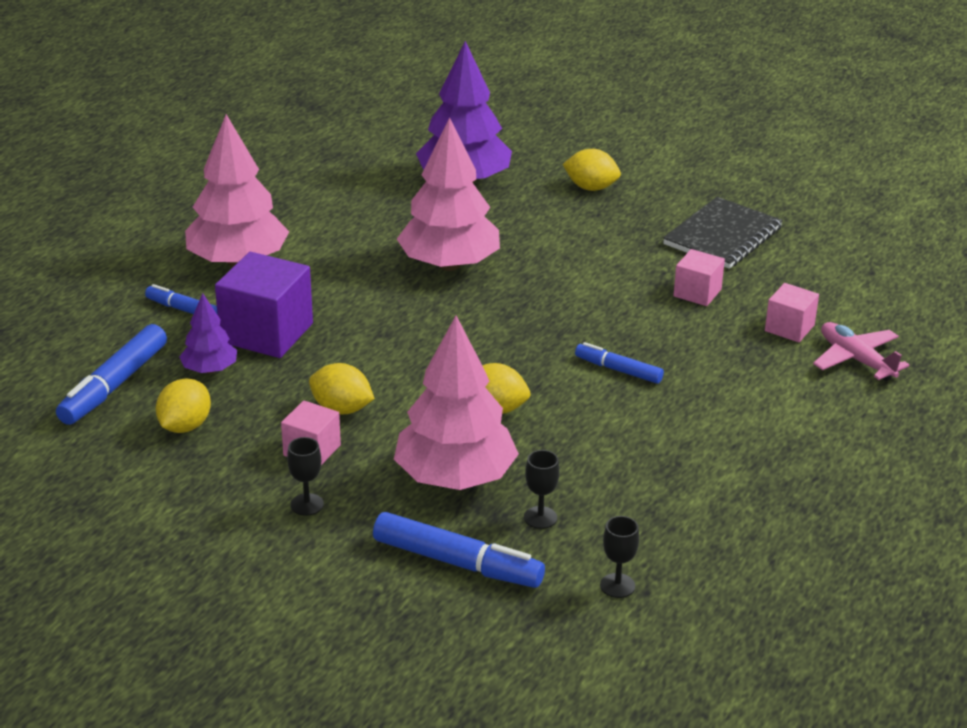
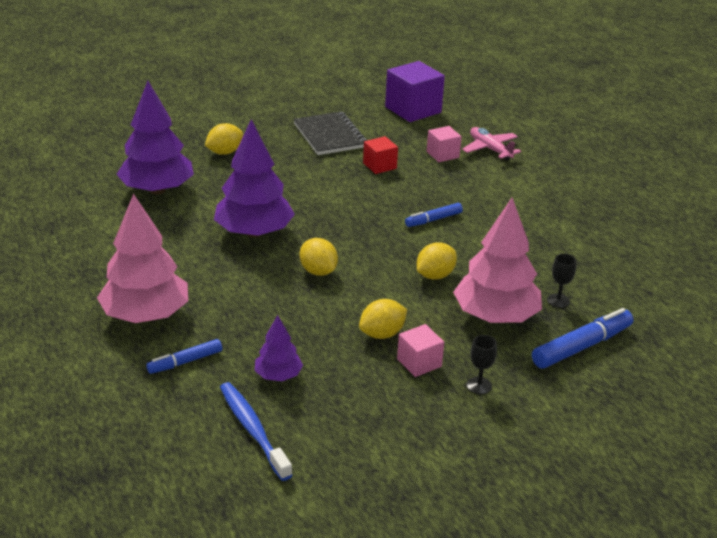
camera: 60 degrees left, 0 degrees up
blue marker [56,324,167,425] -> blue toothbrush [220,382,293,481]
yellow lemon [156,378,211,433] -> yellow lemon moved to [300,238,338,276]
purple cube [215,252,313,358] -> purple cube moved to [385,61,445,122]
pink tree [397,117,500,271] -> purple tree [214,119,295,238]
black goblet [600,516,639,598] -> none
pink cube [673,249,725,306] -> red cube [363,136,398,174]
pink plane [813,322,909,381] -> pink plane turned 60 degrees clockwise [462,127,521,161]

